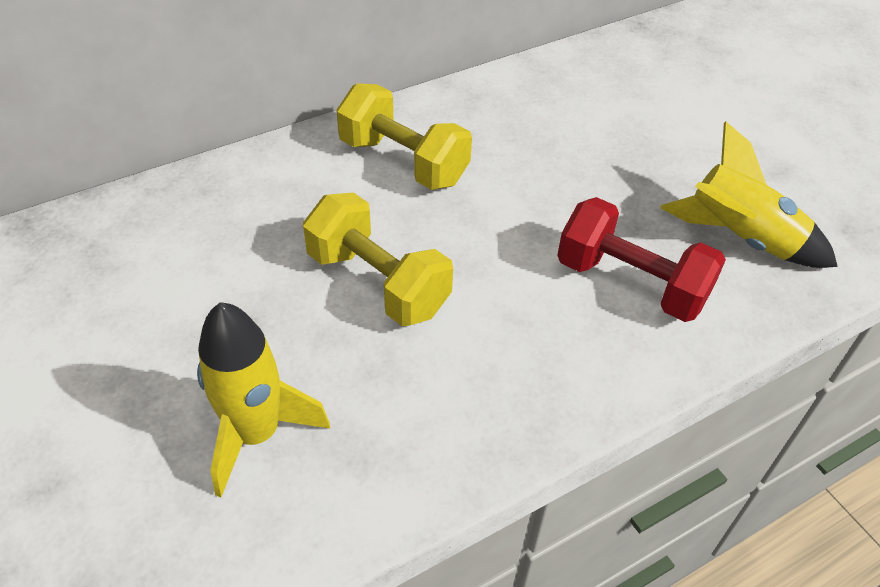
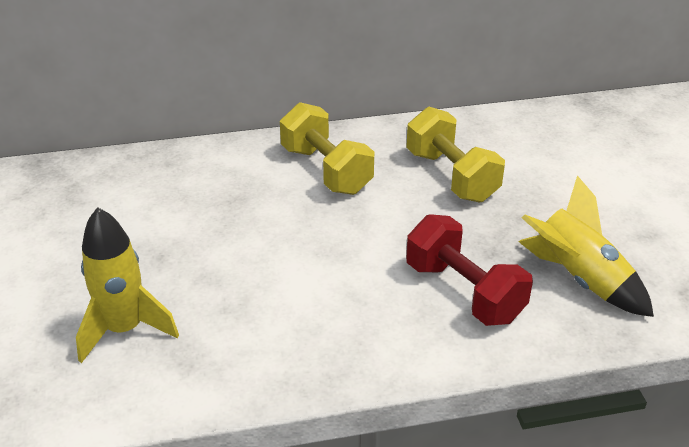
camera: 20 degrees right, 10 degrees down
yellow dumbbell [303,193,453,326] -> yellow dumbbell moved to [406,107,505,203]

